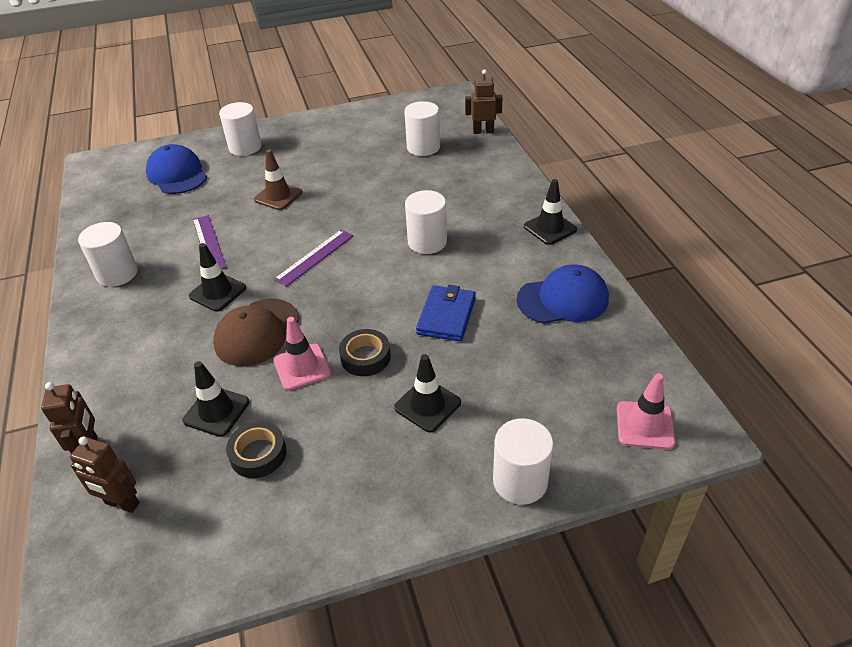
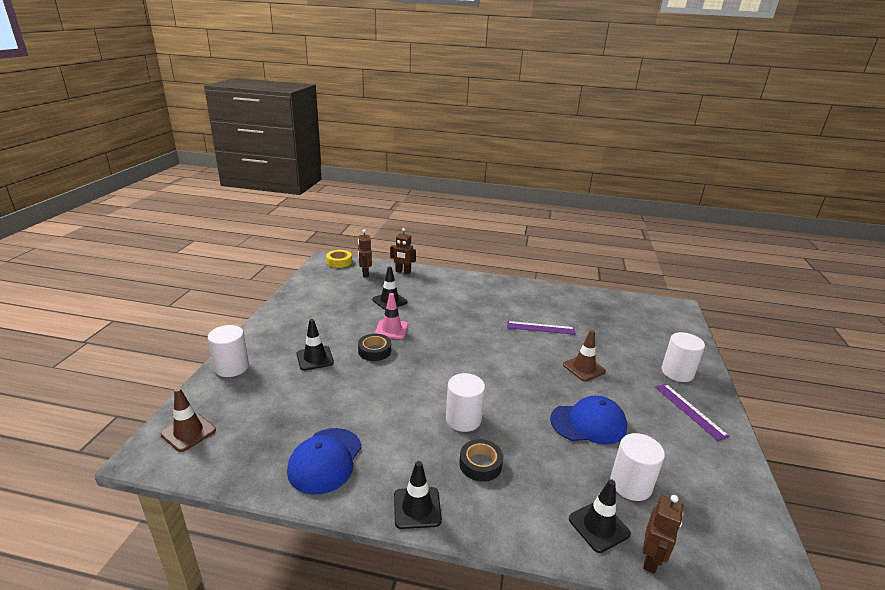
camera: 115 degrees right, 15 degrees down
brown robot [70,437,140,513] -> brown robot turned 60 degrees counterclockwise [358,229,372,277]
white cylinder [78,222,138,287] -> none
blue cap [146,144,207,194] -> blue cap moved to [550,396,627,445]
black traffic cone [189,243,246,311] -> black traffic cone moved to [569,479,631,553]
brown cap [213,299,299,366] -> none
black tape [226,421,287,478] -> black tape moved to [459,439,503,482]
purple ruler [274,230,353,287] -> purple ruler moved to [655,384,729,441]
blue wallet [416,285,476,342] -> none
pink traffic cone [617,373,675,449] -> brown traffic cone [161,388,216,452]
none -> yellow tape [326,250,352,268]

